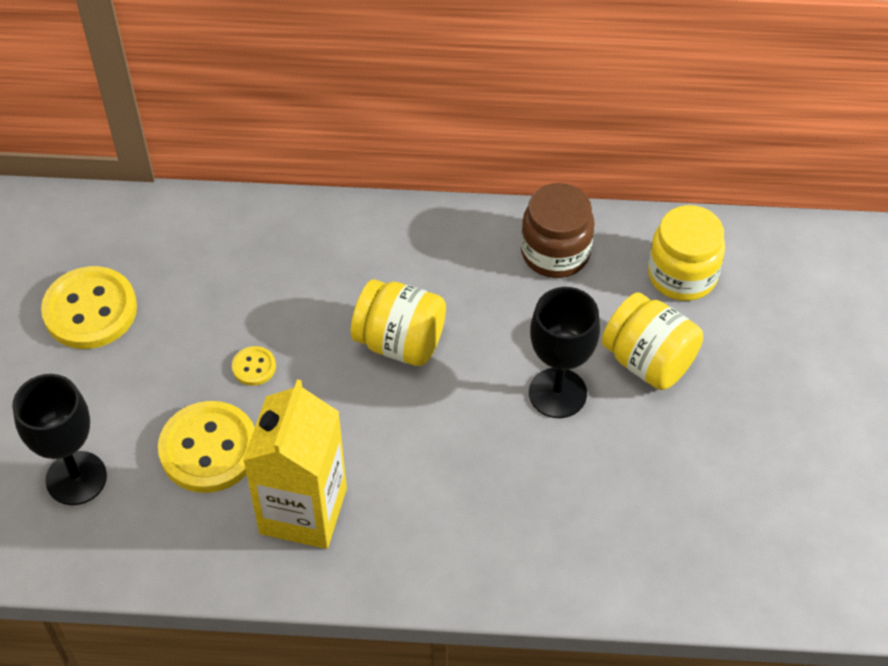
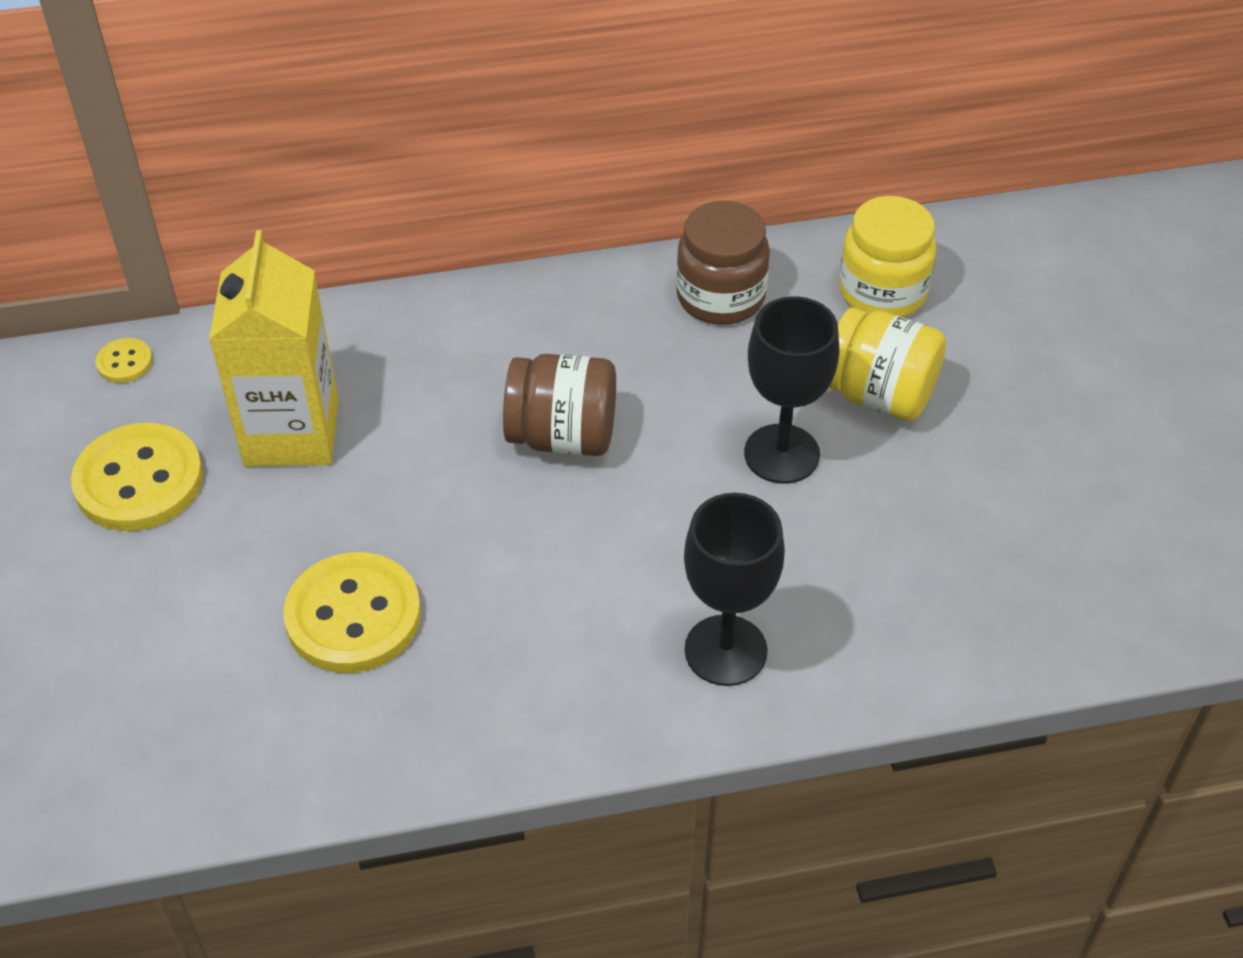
camera: 15 degrees left, 5 degrees down
black goblet [12,374,107,505] -> black goblet moved to [684,493,785,686]
yellow button [232,346,276,386] -> yellow button moved to [95,338,153,383]
yellow carton [243,379,347,549] -> yellow carton moved to [209,230,339,466]
yellow jar [351,279,446,366] -> brown jar [503,354,616,456]

